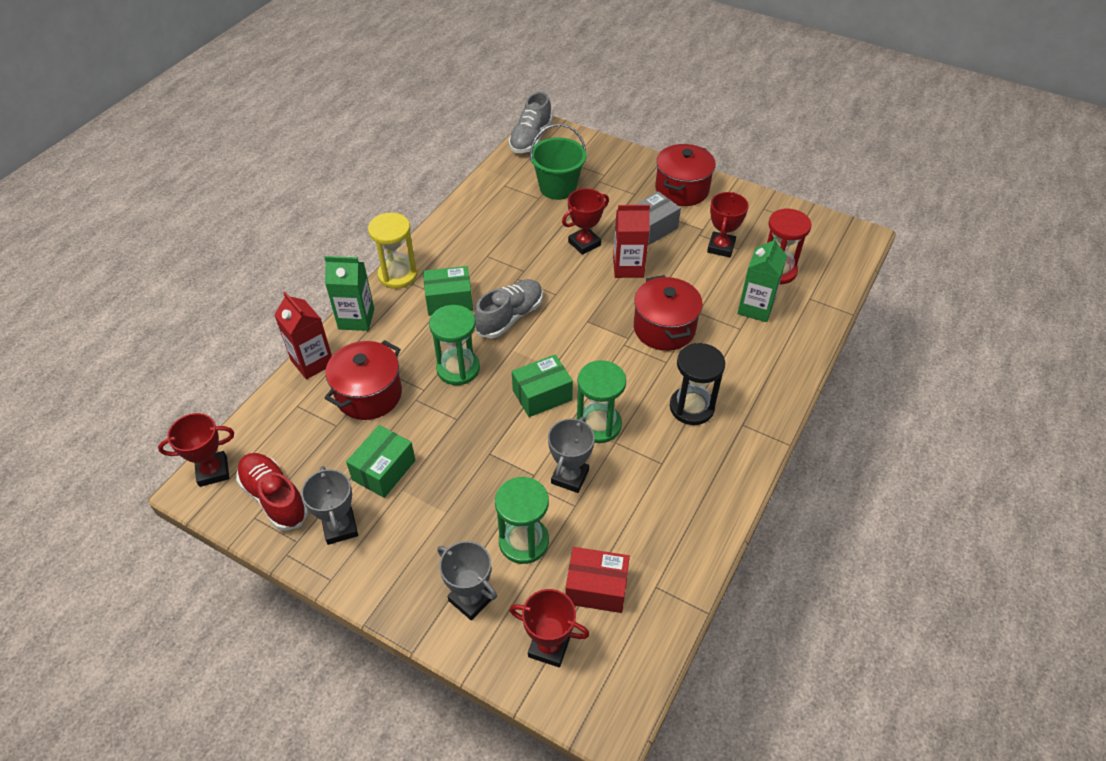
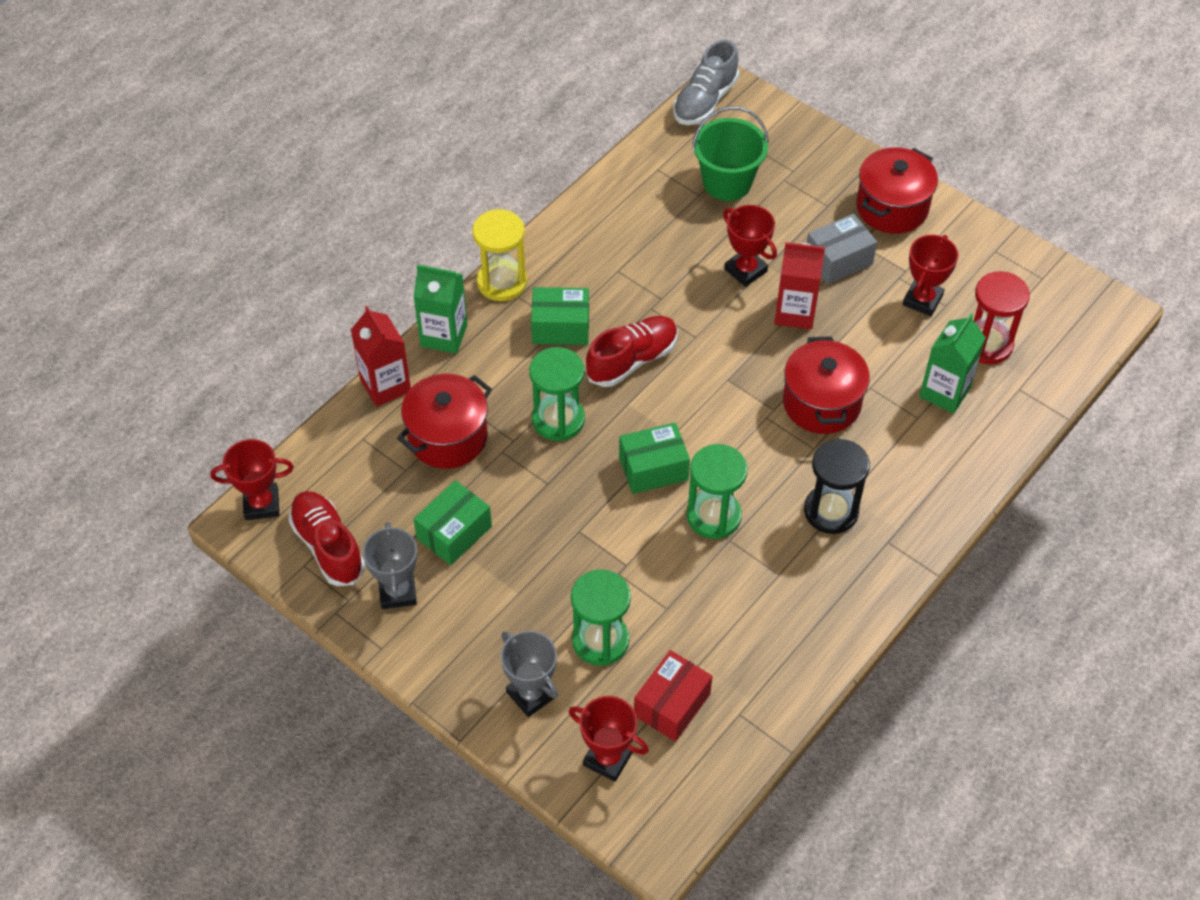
camera: 10 degrees right, 5 degrees up
grey shoe [474,279,543,338] -> red shoe [586,316,678,387]
grey trophy [548,417,595,493] -> none
red trophy [562,188,609,255] -> red trophy turned 75 degrees clockwise [723,205,777,287]
red box [565,547,630,613] -> red box turned 75 degrees counterclockwise [634,650,713,742]

